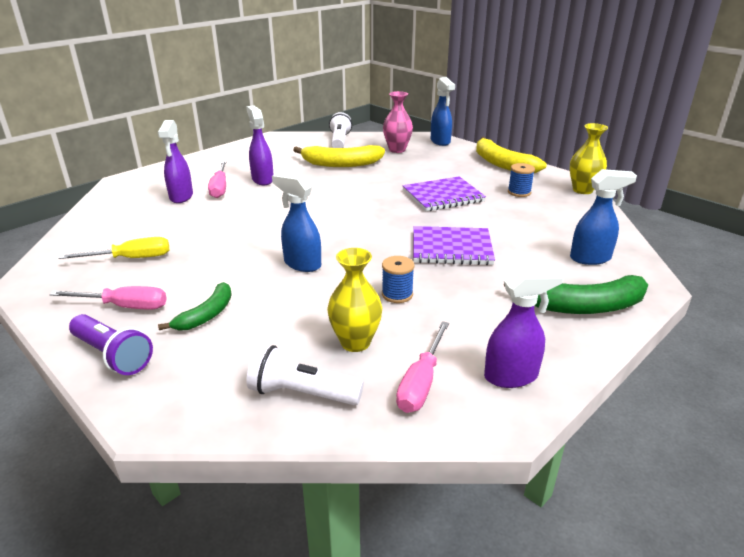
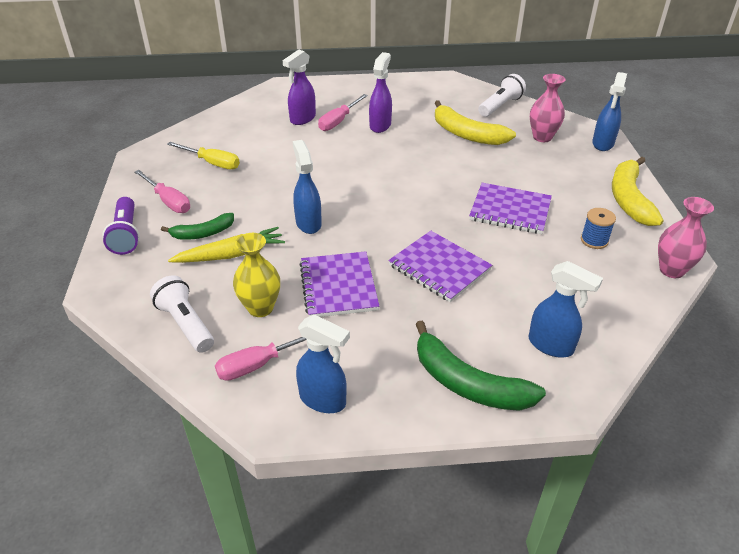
camera: 40 degrees right, 10 degrees up
blue spool [382,256,415,303] -> purple notebook [299,251,379,317]
purple spray bottle [484,267,564,388] -> blue spray bottle [296,314,350,413]
yellow vase [570,123,608,194] -> pink vase [658,197,714,278]
none -> yellow carrot [168,227,285,263]

